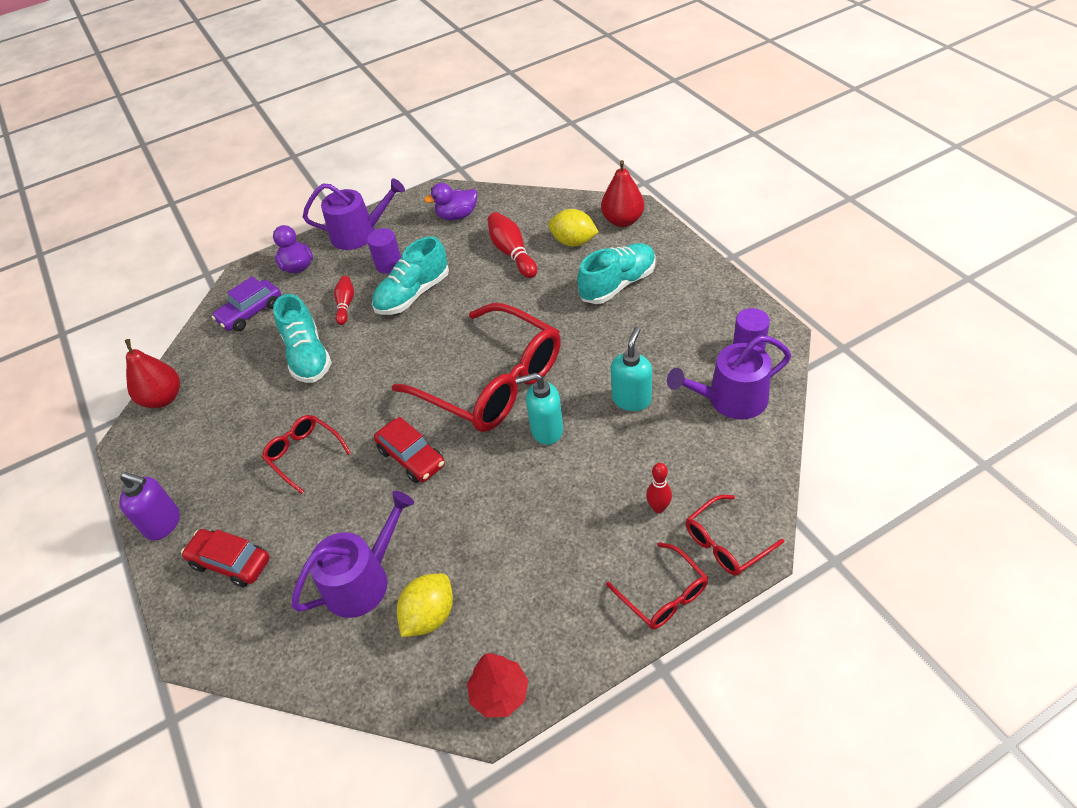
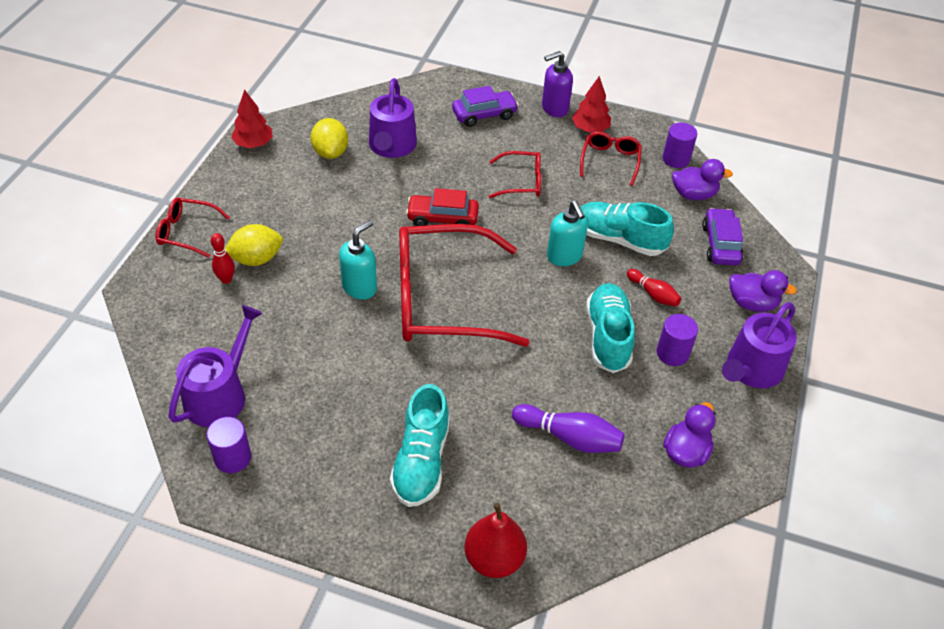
camera: 130 degrees right, 0 degrees up
red pear [125,339,180,408] -> purple cylinder [663,122,697,168]
red car [181,529,269,587] -> purple car [452,86,519,127]
red bowling pin [487,212,537,278] -> purple bowling pin [512,404,625,453]
yellow lemon [548,209,599,247] -> yellow lemon moved to [225,224,283,266]
turquoise soap dispenser [611,327,652,411] -> turquoise soap dispenser moved to [547,201,588,266]
red glasses [686,495,784,576] -> red glasses moved to [580,131,642,186]
none -> red tree [572,76,611,132]
none -> purple duck [672,159,733,200]

